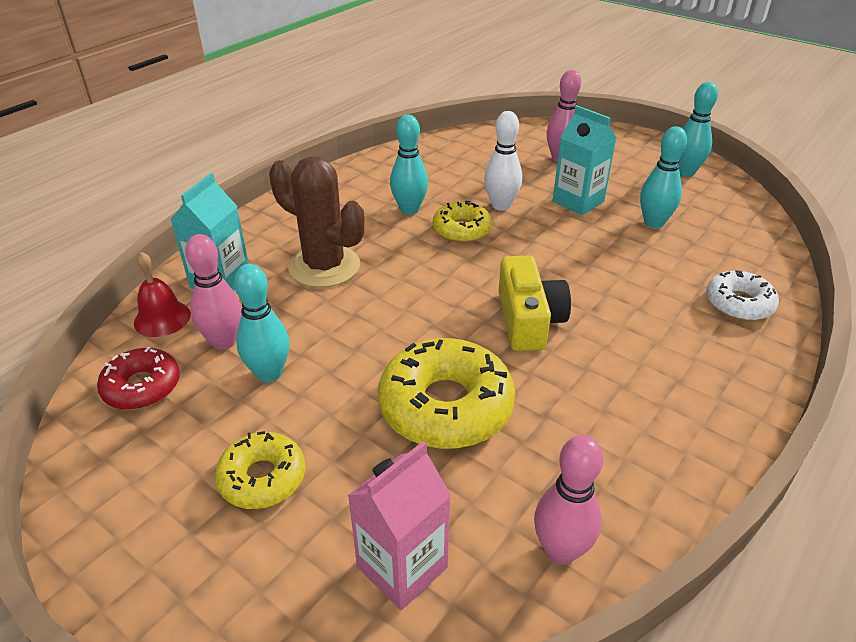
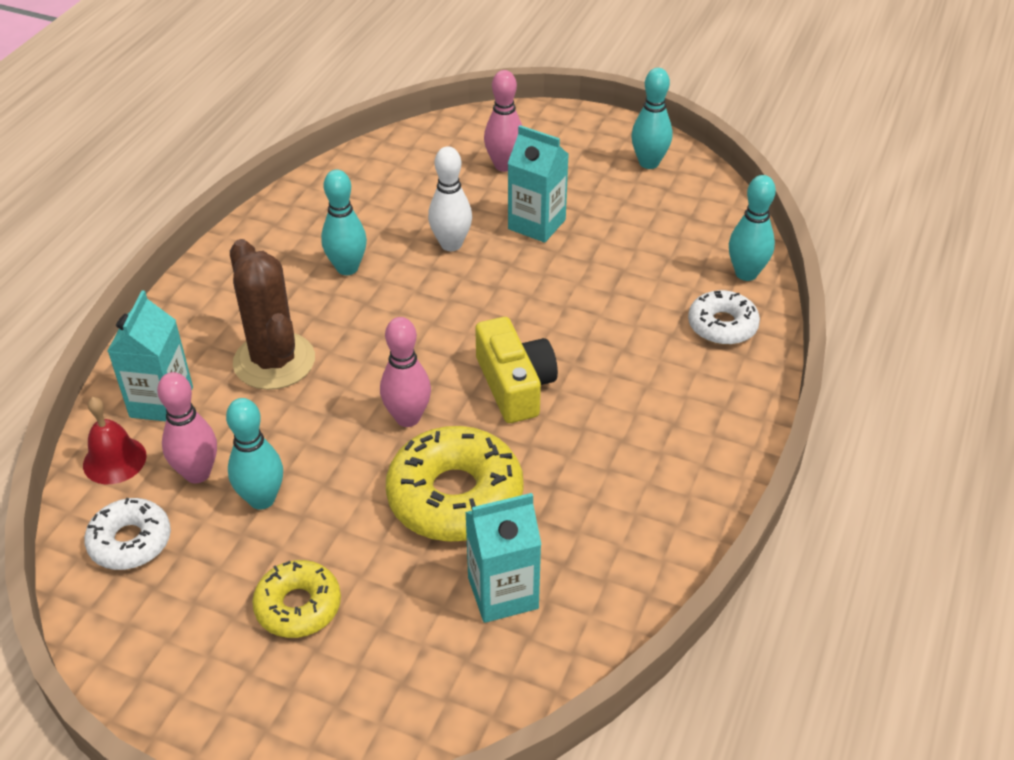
camera: 15 degrees left, 5 degrees up
red donut [97,347,180,410] -> white donut [84,498,171,570]
brown cactus [269,156,364,288] -> brown cactus turned 45 degrees clockwise [230,239,315,390]
pink carton [347,441,451,610] -> none
yellow donut [433,201,492,243] -> none
pink bowling pin [534,435,603,565] -> pink bowling pin moved to [380,317,431,427]
turquoise bowling pin [640,126,687,228] -> turquoise bowling pin moved to [729,175,776,281]
none -> turquoise carton [465,493,542,623]

